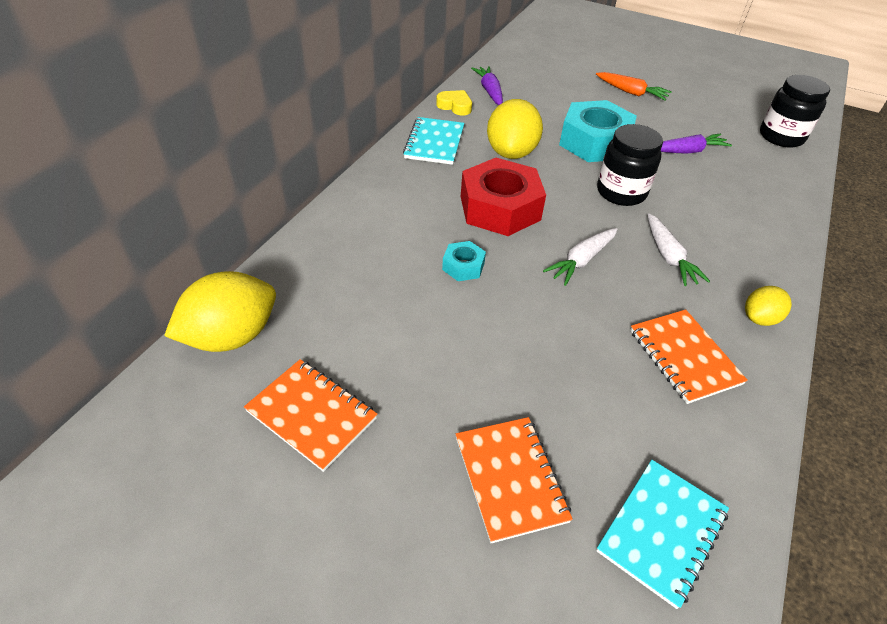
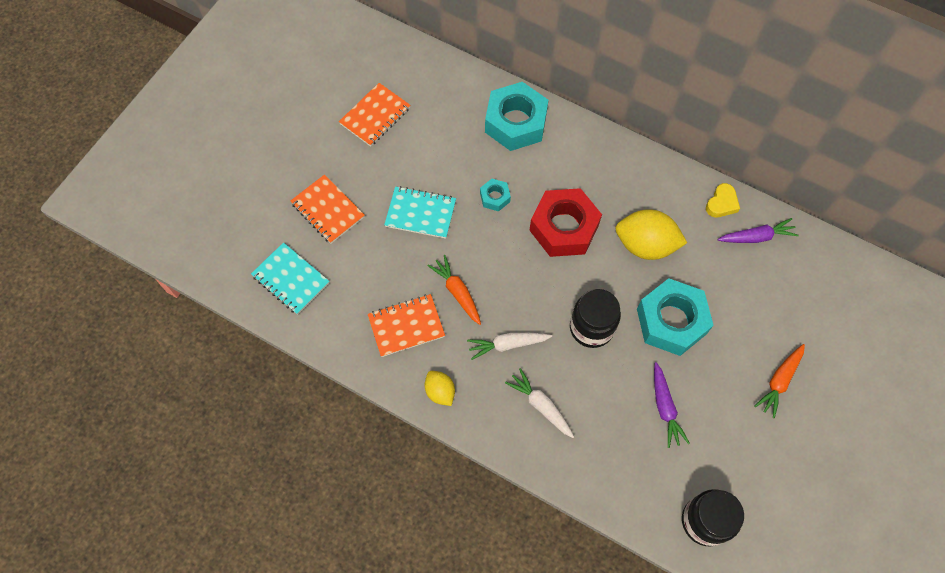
camera: 95 degrees right, 20 degrees up
yellow lemon [164,271,276,352] -> none
turquoise notebook [403,117,464,165] -> turquoise notebook moved to [384,186,456,239]
orange notebook [456,417,573,543] -> orange notebook turned 60 degrees clockwise [291,174,365,244]
white carrot [543,228,618,286] -> white carrot moved to [505,368,574,438]
none -> orange carrot [428,255,481,325]
none -> turquoise nut [485,82,548,151]

